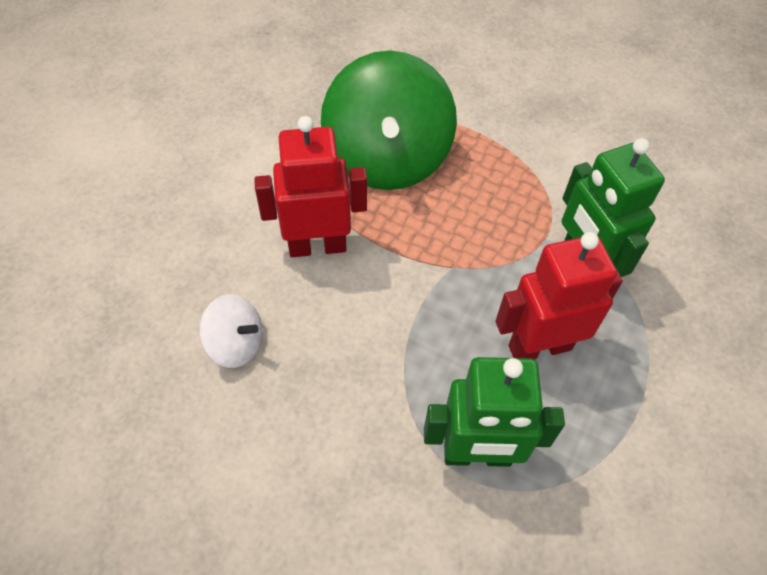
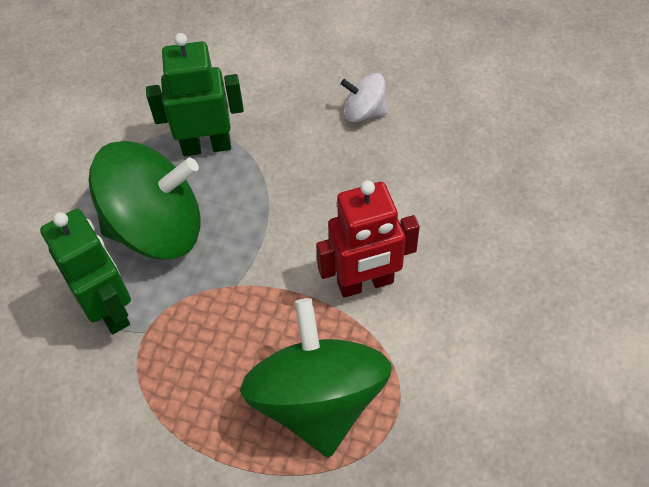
camera: 175 degrees right, 0 degrees up
white spinning top [199,294,263,368] -> white spinning top moved to [341,73,388,122]
red robot [496,232,623,360] -> green spinning top [89,141,201,260]

